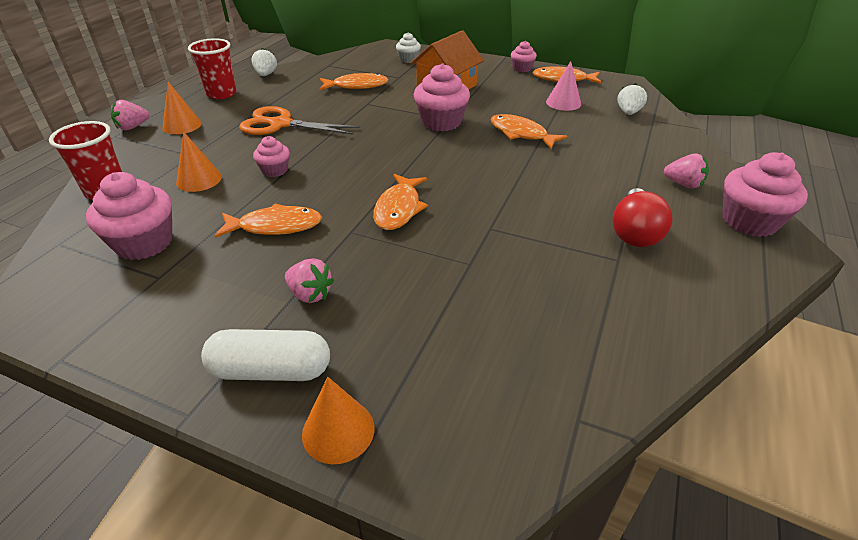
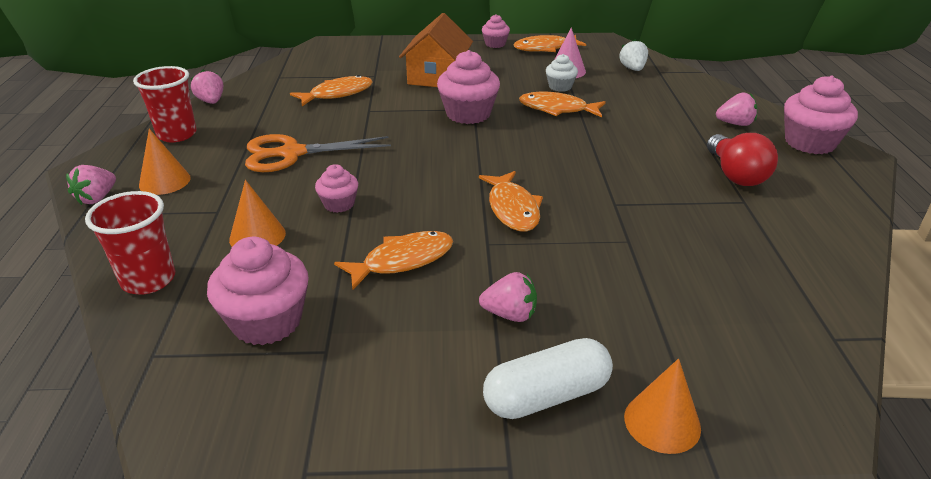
camera: 25 degrees left, 5 degrees down
white strawberry [251,48,277,76] -> pink strawberry [190,70,223,104]
white cupcake [396,32,421,63] -> white cupcake moved to [546,54,578,92]

